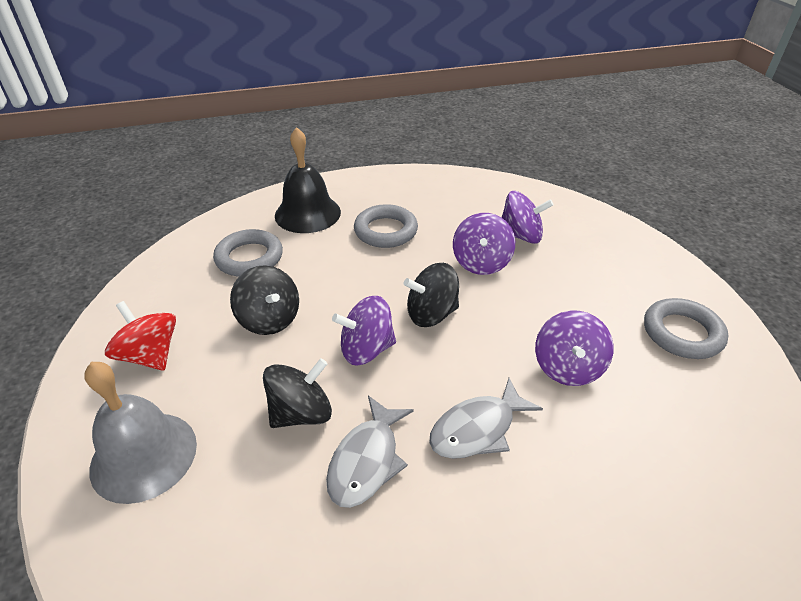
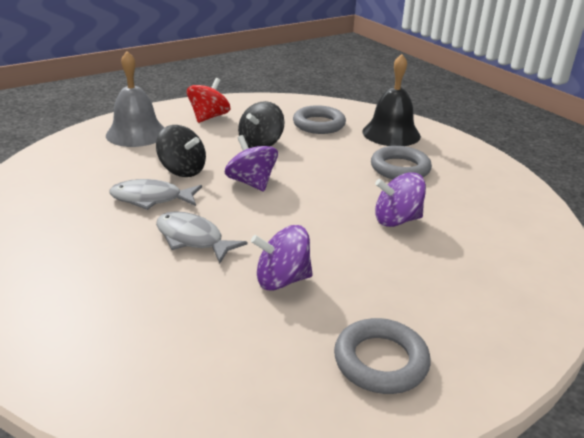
camera: 70 degrees right, 10 degrees down
black spinning top [404,263,459,327] -> none
purple spinning top [501,191,554,244] -> none

